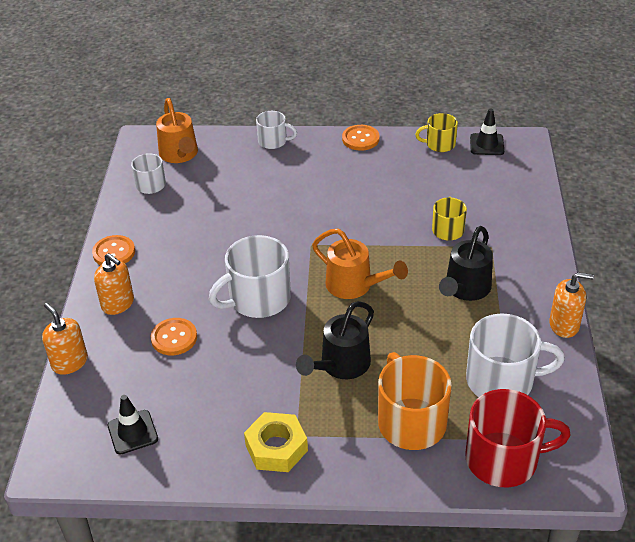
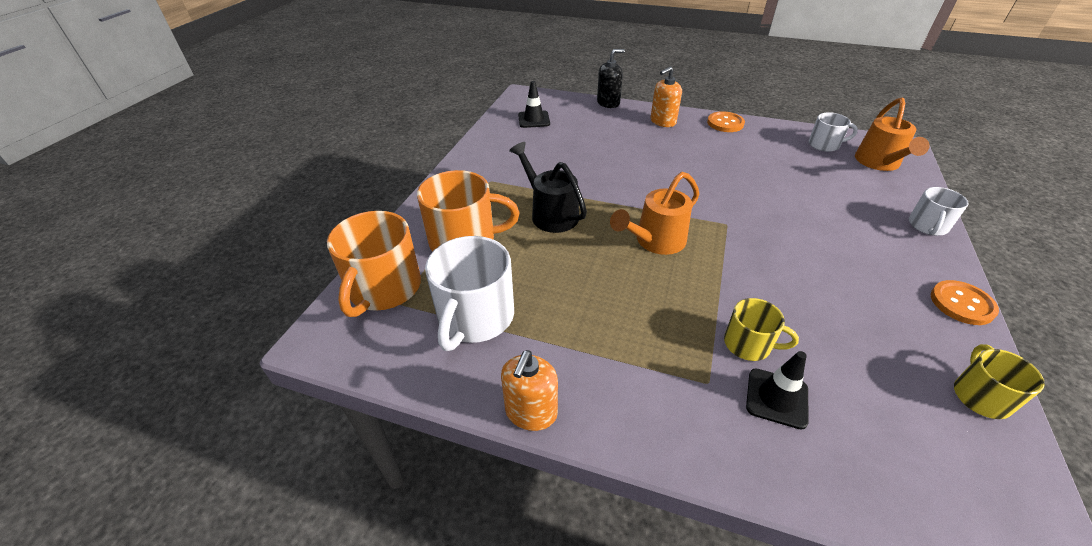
camera: 105 degrees right, 0 degrees up
orange soap dispenser [42,303,88,375] -> black soap dispenser [597,49,625,108]
orange button [151,318,197,355] -> none
orange watering can [156,98,198,163] -> orange watering can turned 75 degrees counterclockwise [855,98,930,171]
white mug [209,235,291,318] -> none
yellow nut [244,412,308,472] -> none
black watering can [439,226,493,301] -> none
red mug [465,389,571,487] -> orange mug [327,211,421,317]
black traffic cone [470,108,504,155] -> black traffic cone moved to [746,351,808,430]

